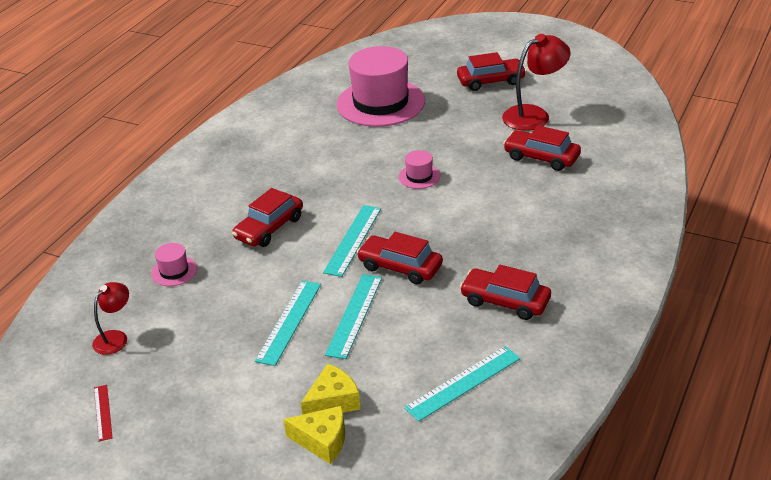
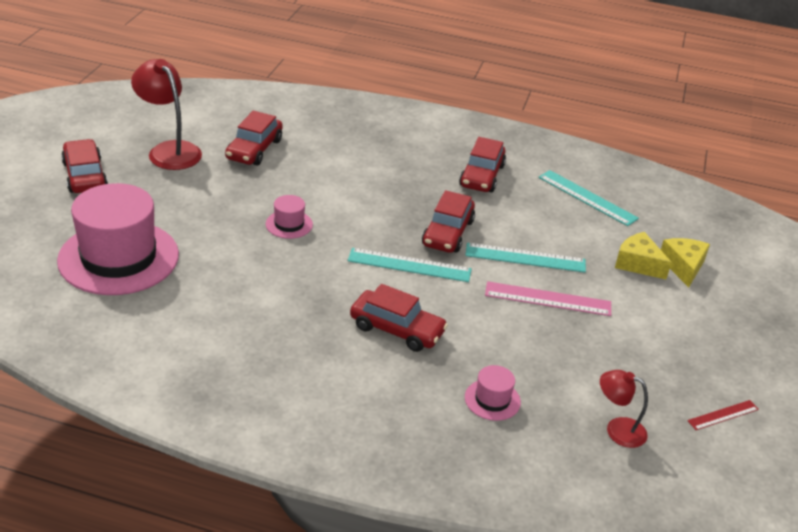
camera: 105 degrees left, 0 degrees up
turquoise ruler [255,280,321,366] -> pink ruler [485,281,611,316]

